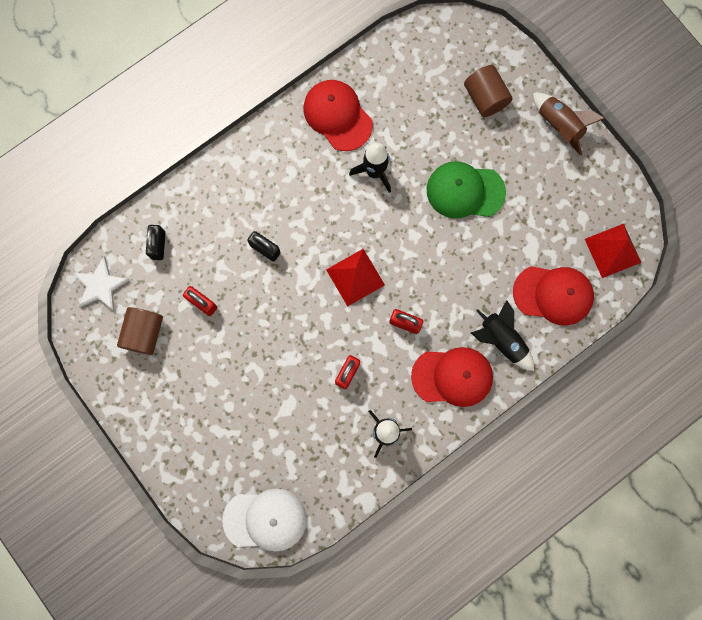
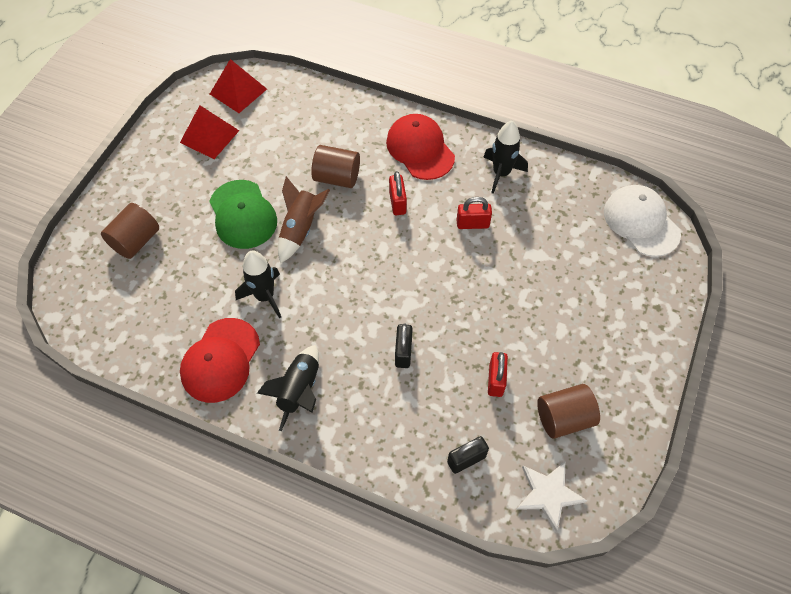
camera: 120 degrees left, 20 degrees down
red pyramid [326,249,385,306] -> red pyramid moved to [180,105,239,159]
black rocket [471,300,534,371] -> black rocket moved to [257,345,319,431]
red cap [513,266,594,326] -> none
brown rocket [533,93,605,155] -> brown rocket moved to [278,176,330,263]
none -> brown cylinder [311,145,360,188]

